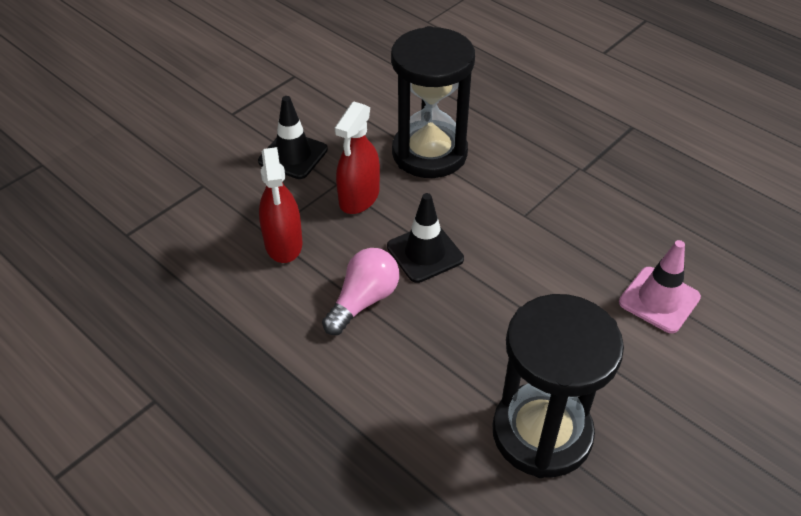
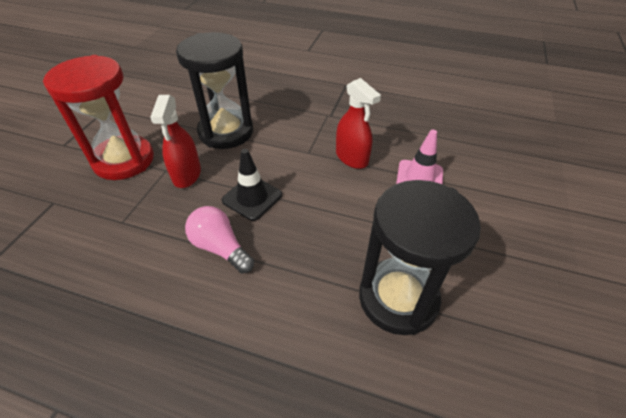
camera: 25 degrees left, 0 degrees up
black traffic cone [258,96,328,179] -> red hourglass [43,55,154,180]
red spray bottle [259,147,303,263] -> red spray bottle moved to [336,78,381,169]
pink light bulb [322,248,399,335] -> pink light bulb turned 60 degrees counterclockwise [185,206,254,273]

